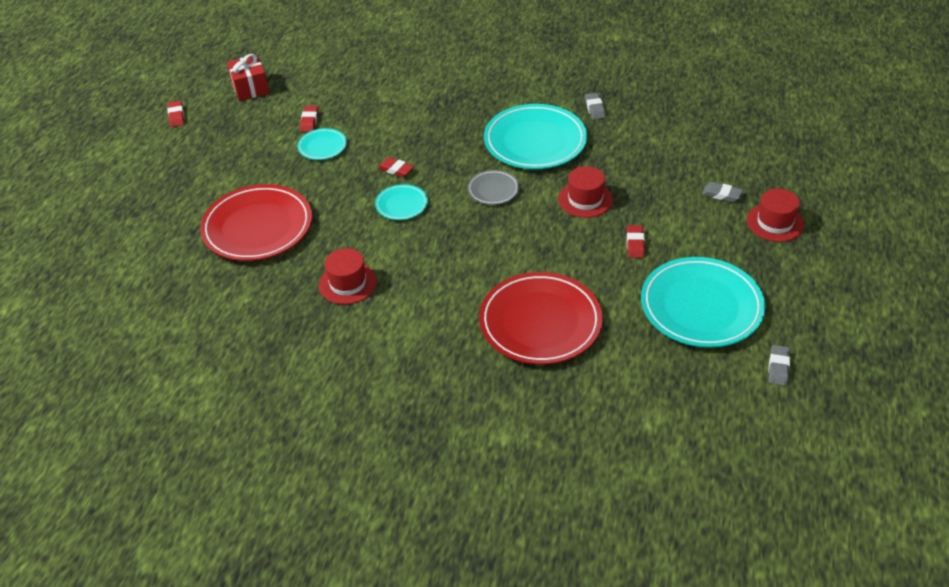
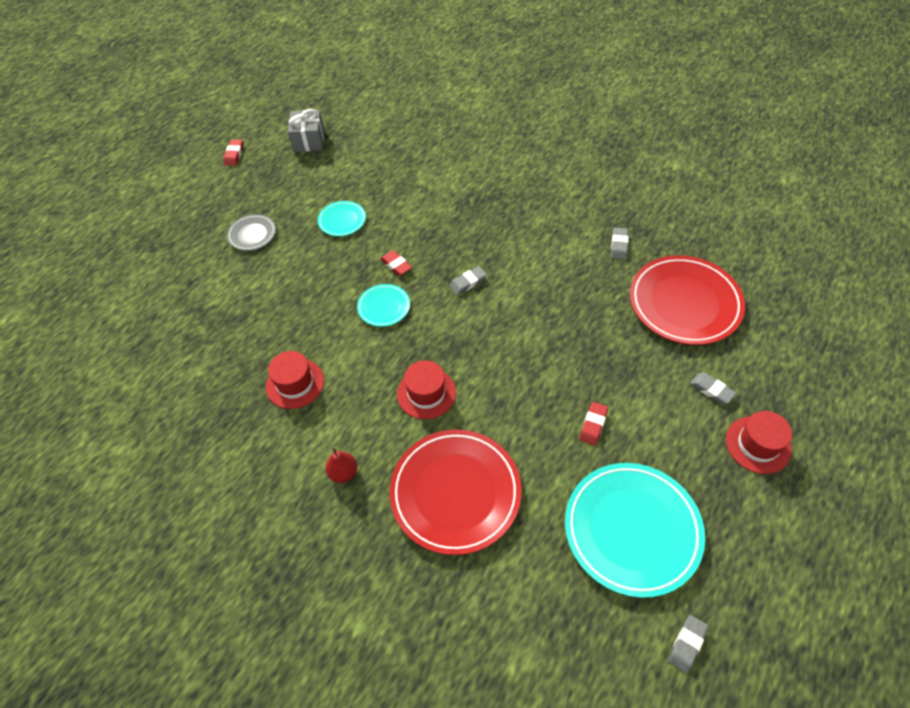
camera: 20 degrees right, 10 degrees up
red plate [200,184,312,261] -> red plate moved to [630,255,745,345]
red gift [227,54,269,101] -> grey gift [288,109,325,152]
red eraser [300,106,318,132] -> none
grey plate [467,170,519,205] -> grey plate moved to [227,214,276,251]
turquoise plate [484,104,587,169] -> none
red hat [558,166,613,218] -> red hat moved to [397,360,456,419]
none -> red pear [325,447,357,483]
none -> grey eraser [449,266,487,295]

